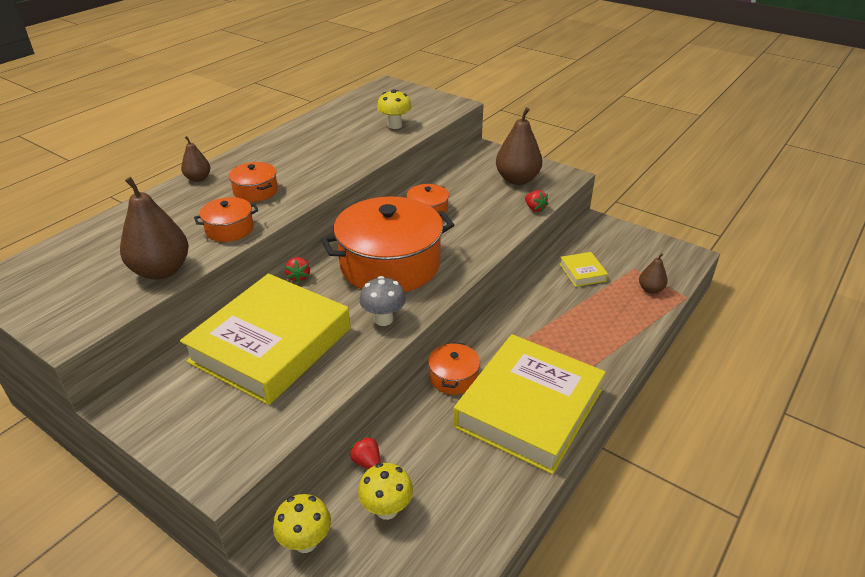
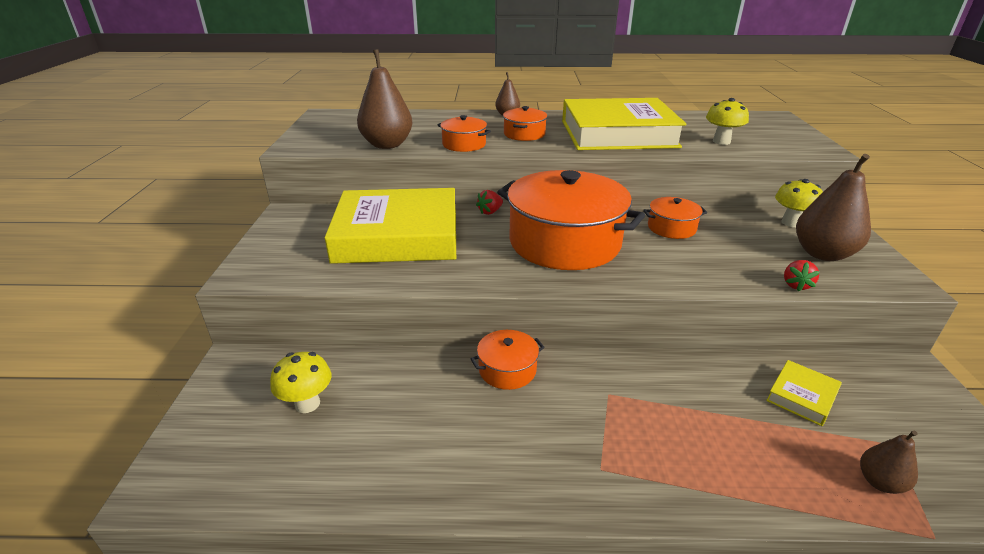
camera: 55 degrees right, 5 degrees down
yellow mushroom [273,494,331,553] -> yellow mushroom moved to [775,179,823,227]
red strawberry [349,436,381,469] -> none
grey mushroom [359,276,406,326] -> none
yellow book [453,334,606,474] -> yellow book moved to [562,98,686,150]

